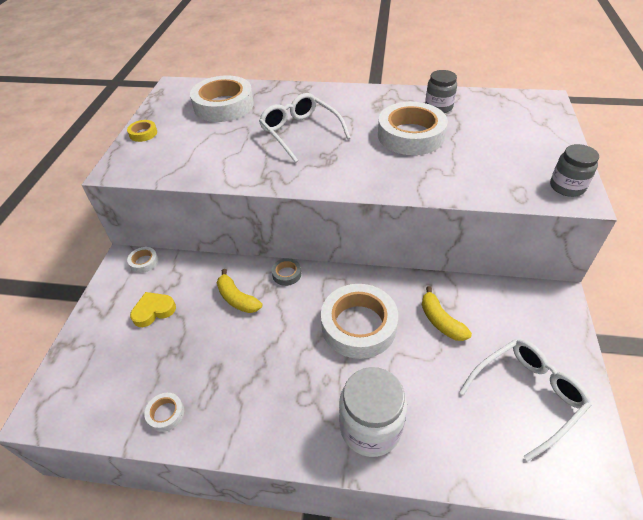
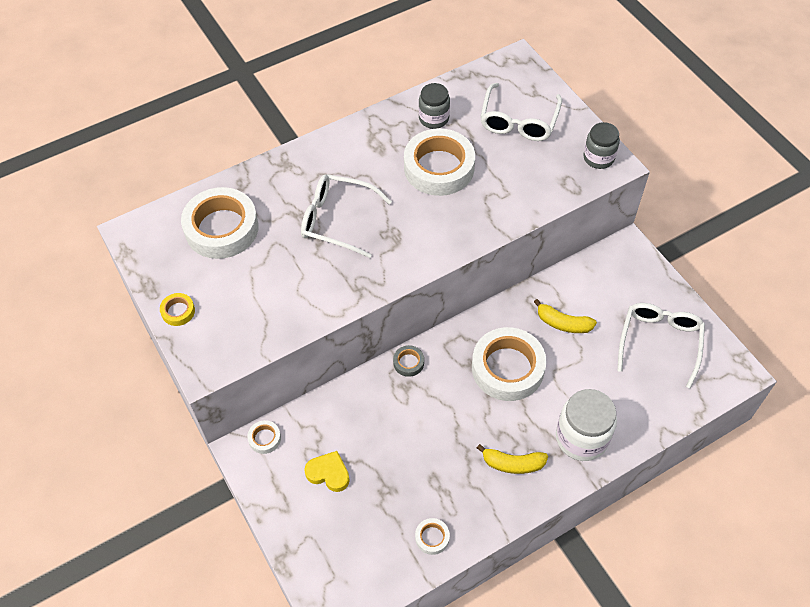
camera: 40 degrees left, 10 degrees up
yellow heart [130,292,176,327] -> yellow heart turned 90 degrees clockwise [304,451,350,492]
yellow banana [217,269,262,313] -> yellow banana moved to [477,444,548,474]
none -> white glasses [480,83,562,141]

